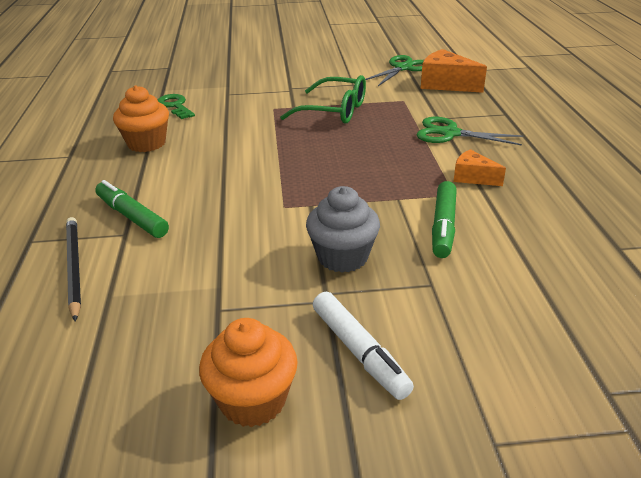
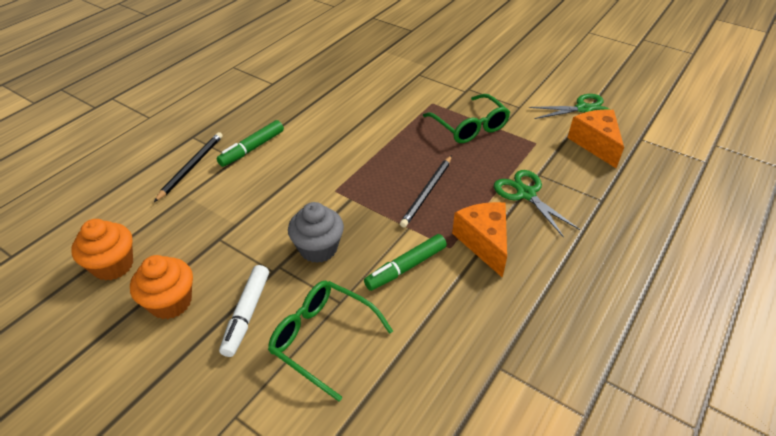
camera: 40 degrees right, 10 degrees up
green marker [95,180,169,238] -> green marker turned 135 degrees counterclockwise [216,120,284,167]
orange cupcake [113,85,169,152] -> orange cupcake moved to [71,219,133,281]
green key [158,94,195,119] -> none
orange cheese [453,149,506,186] -> orange cheese [452,202,507,278], size x1.69
none -> green glasses [268,281,393,401]
none -> black pencil [400,155,452,227]

